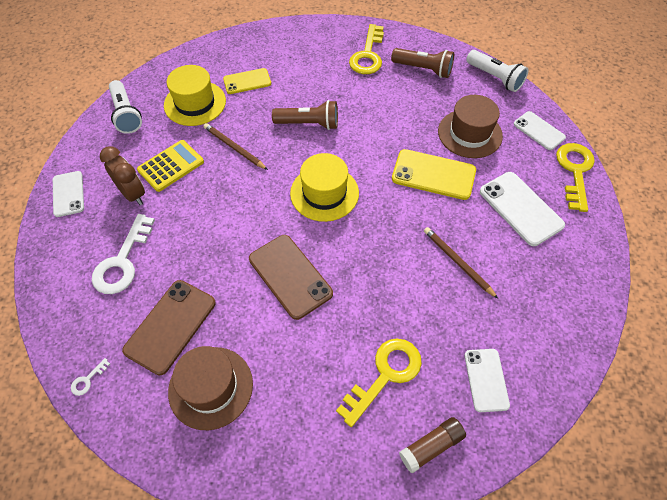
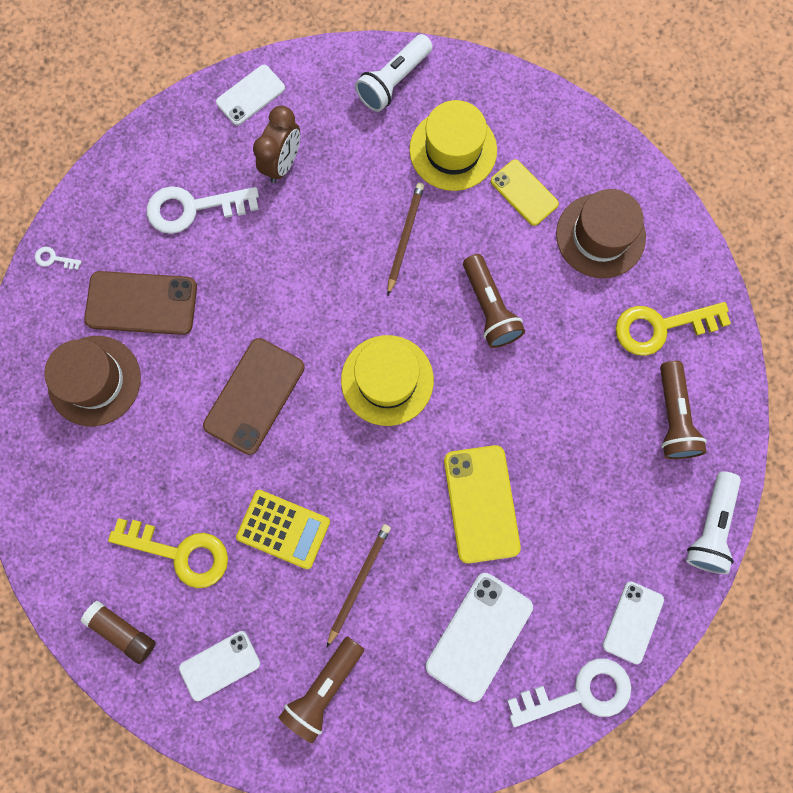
camera: 65 degrees right, 20 degrees up
yellow calculator [137,140,204,192] -> yellow calculator moved to [236,490,330,569]
brown hat [438,95,503,158] -> brown hat moved to [556,189,646,278]
yellow key [556,143,595,212] -> white key [507,658,631,727]
none -> brown flashlight [279,636,364,743]

